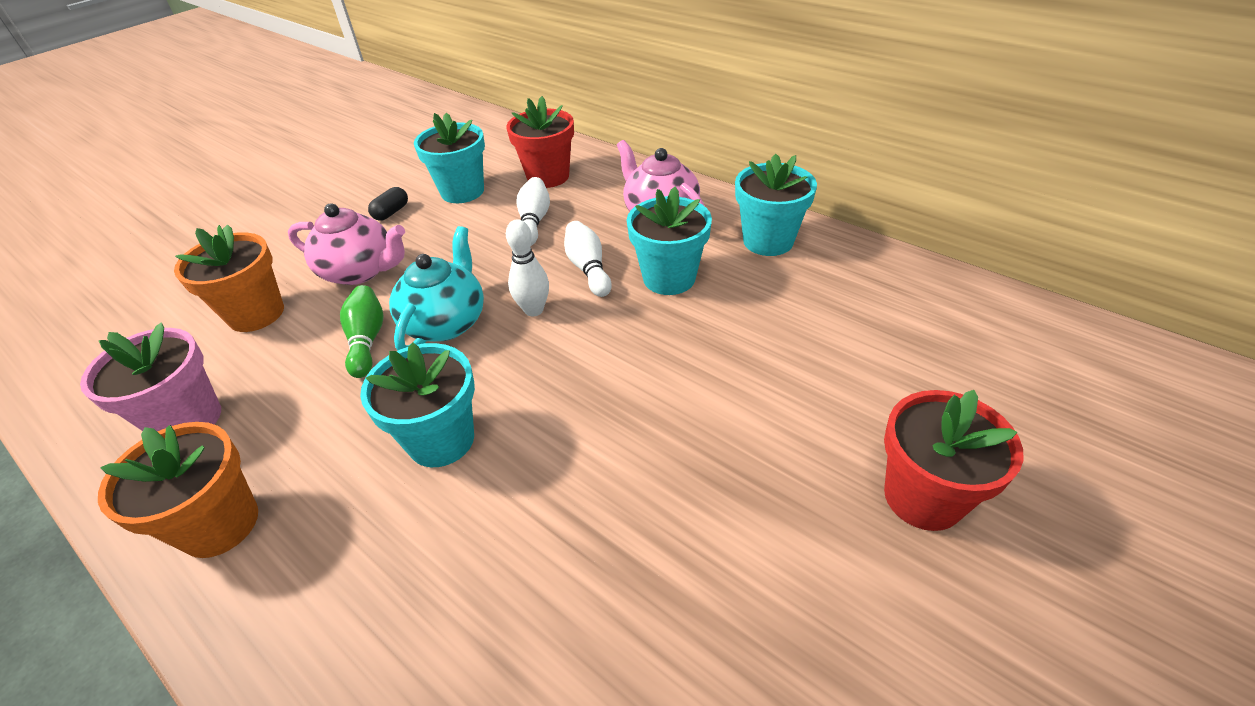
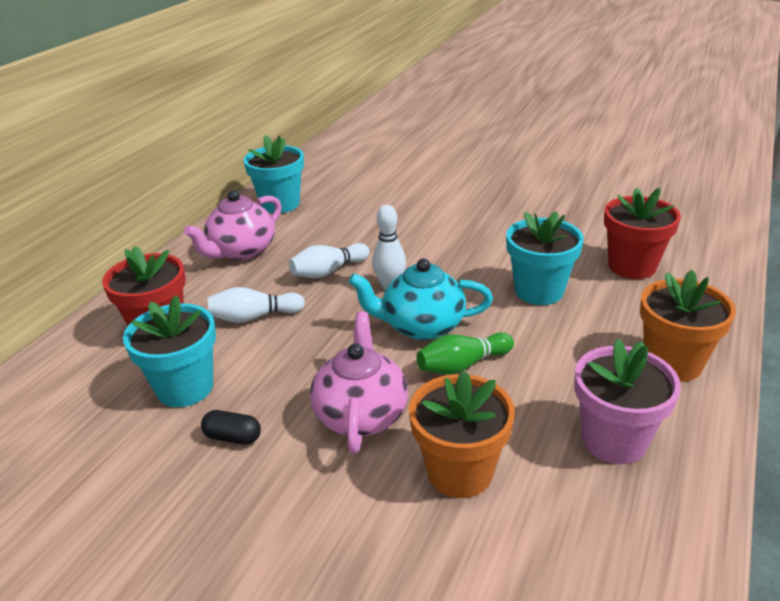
camera: 105 degrees left, 10 degrees down
turquoise flower pot [626,187,712,295] -> none
red flower pot [884,390,1023,531] -> red flower pot moved to [604,188,681,279]

